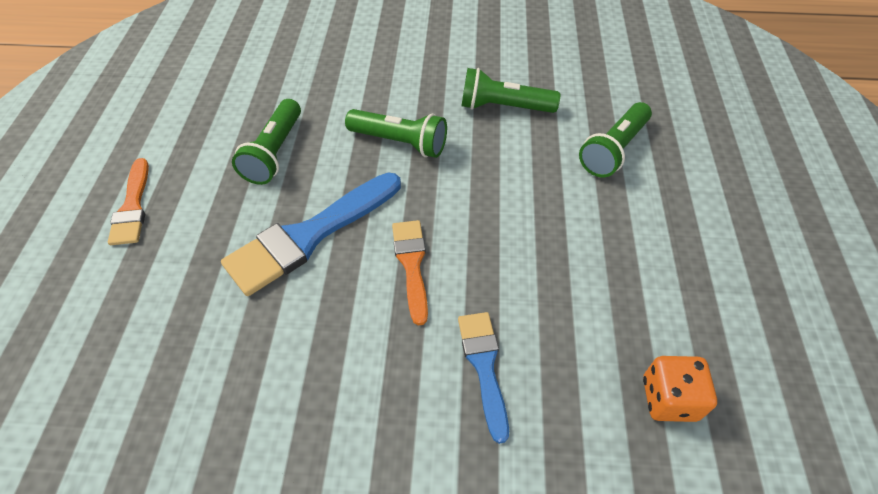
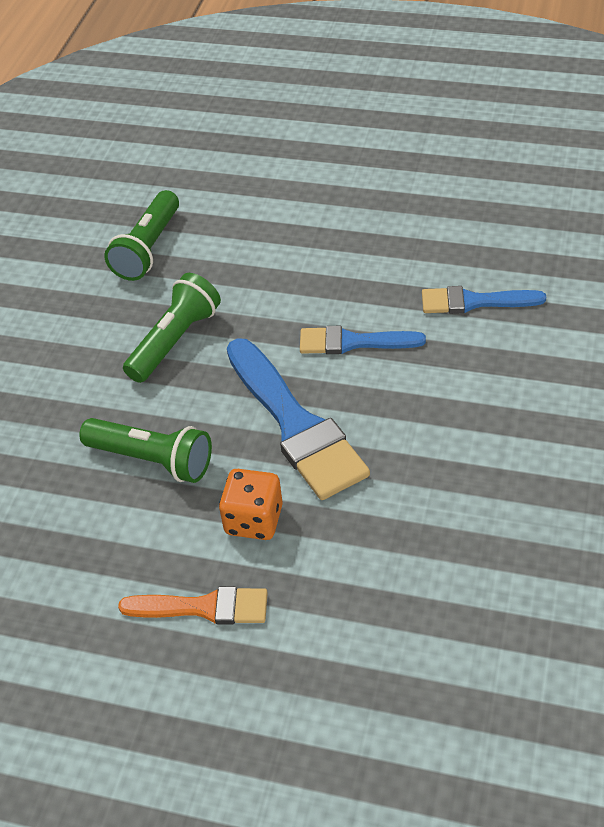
camera: 75 degrees left, 5 degrees down
orange brush [392,220,428,326] -> blue brush [300,326,426,354]
green flashlight [579,102,652,177] -> none
orange dice [643,356,717,422] -> orange dice moved to [219,469,283,540]

